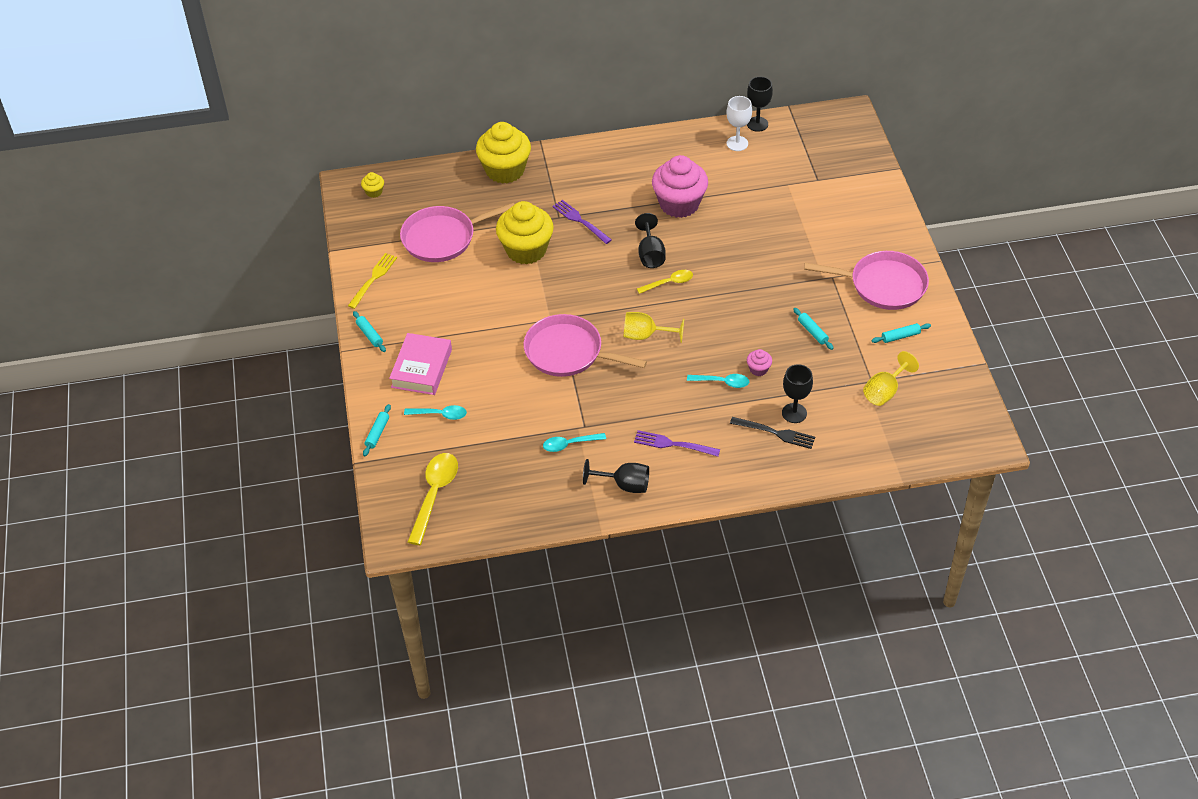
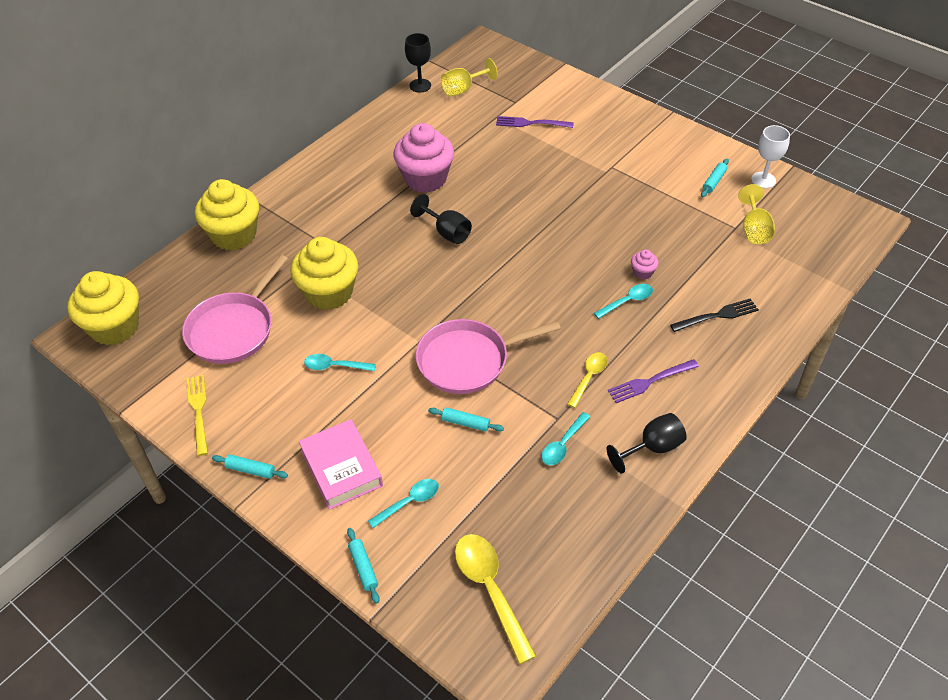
camera: 40 degrees left, 0 degrees up
yellow cupcake [361,172,384,198] -> yellow cupcake [68,271,139,345], size x2.39
purple fork [552,200,612,244] -> purple fork moved to [496,116,574,128]
yellow goblet [624,312,684,343] -> yellow goblet moved to [441,58,498,97]
yellow spoon [637,270,693,294] -> yellow spoon moved to [567,352,608,408]
white goblet [727,96,752,151] -> white goblet moved to [751,125,790,189]
black goblet [782,364,813,423] -> none
turquoise rolling pin [793,308,834,350] -> turquoise rolling pin moved to [428,408,504,432]
pink pan [804,251,929,310] -> none
none -> turquoise spoon [304,354,376,371]

